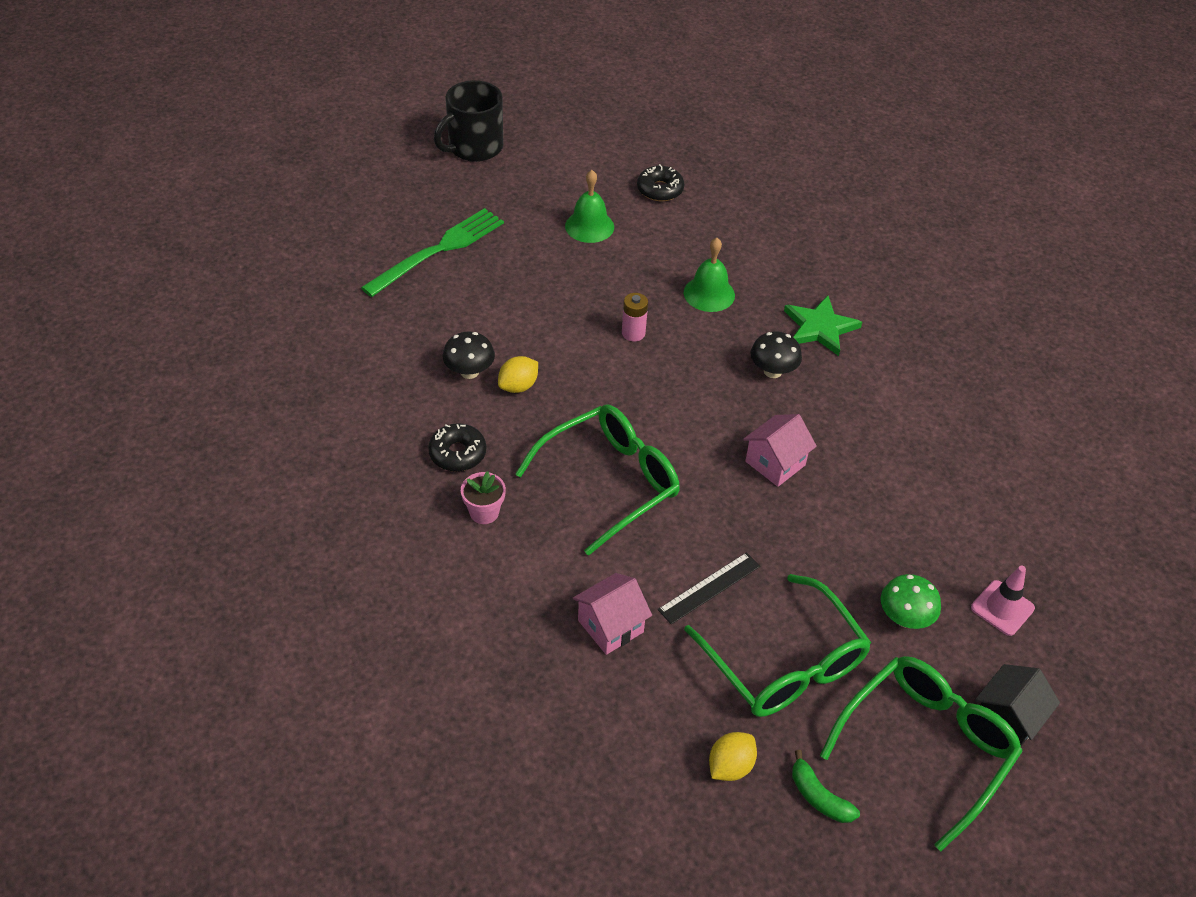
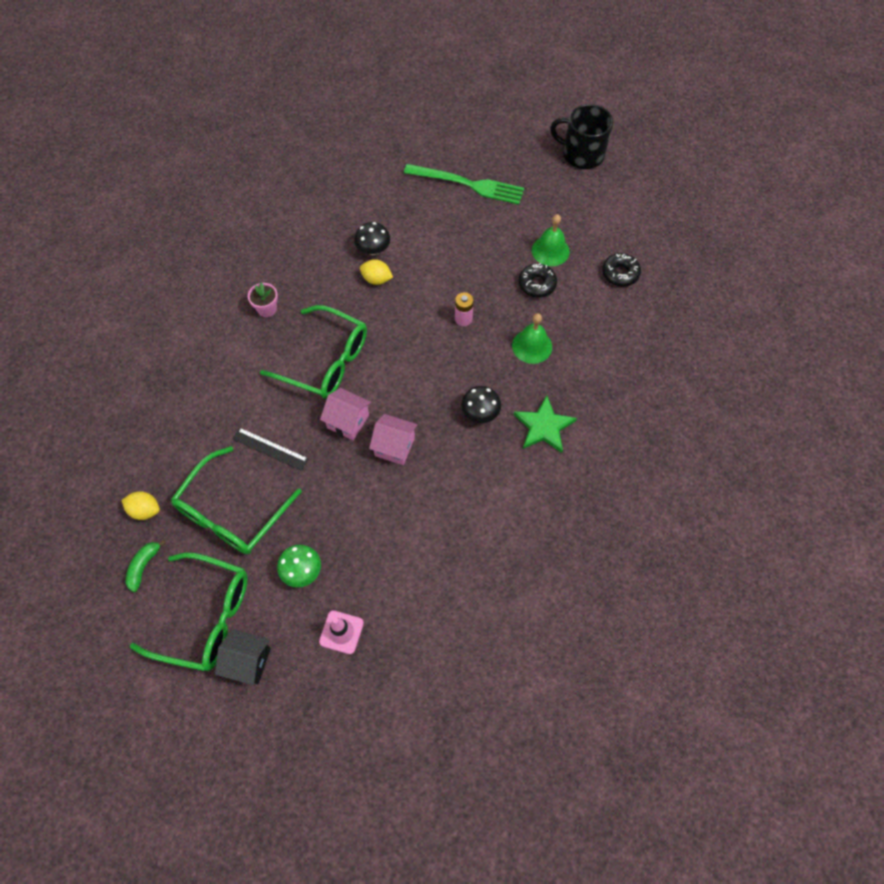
camera: 65 degrees right, 15 degrees up
black donut [428,423,486,472] -> black donut moved to [519,263,557,298]
pink house [573,573,652,655] -> pink house moved to [320,388,371,440]

